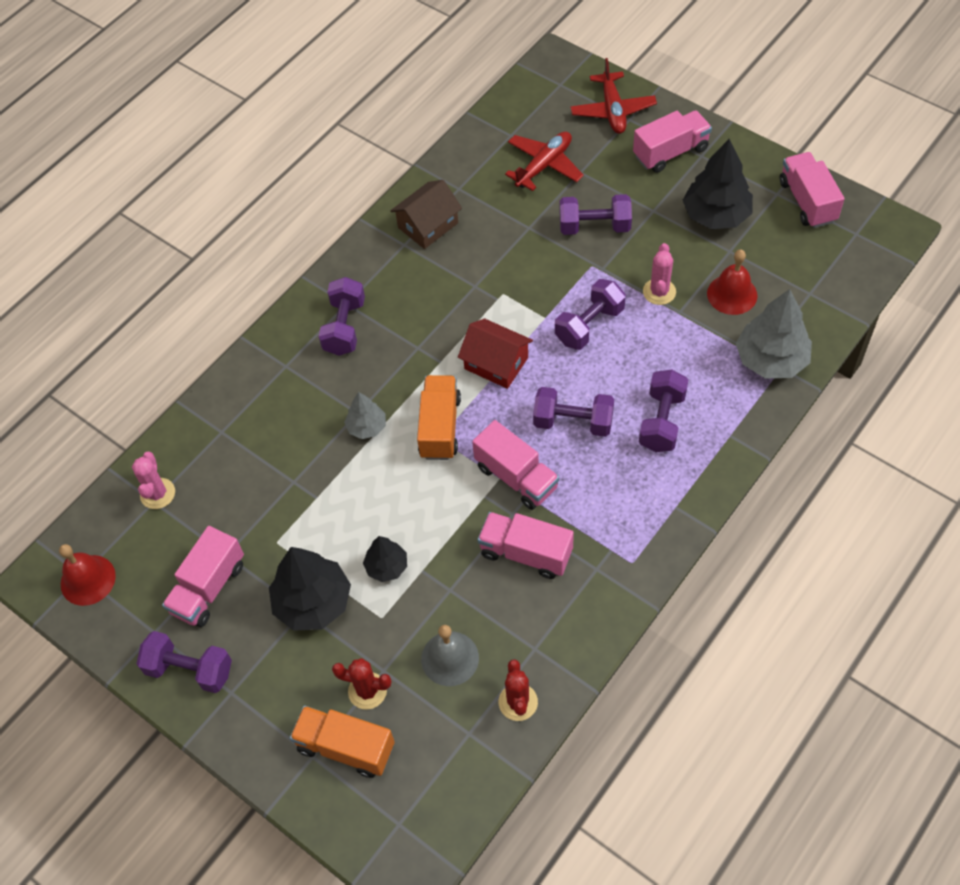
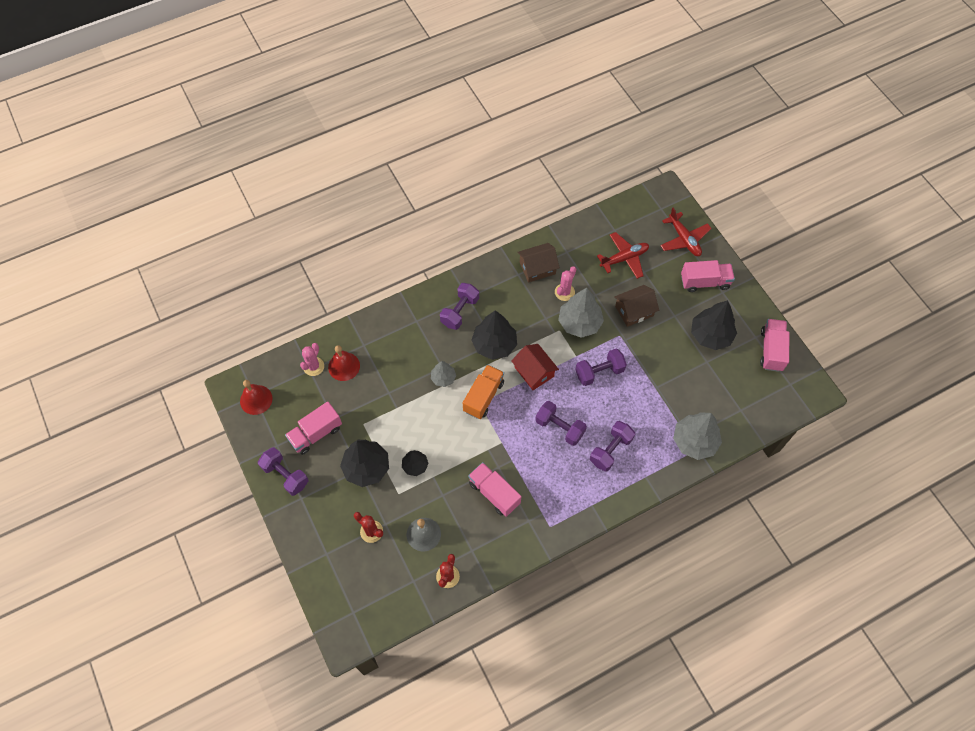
camera: 20 degrees right, 5 degrees up
orange truck [290,706,395,778] -> none
pink truck [472,420,559,510] -> none
purple dumbbell [559,194,632,235] -> brown house [614,285,659,327]
red plane [570,58,657,134] -> red plane turned 45 degrees counterclockwise [660,208,712,256]
pink cactus [643,243,676,305] -> pink cactus moved to [555,266,576,301]
red bell [707,250,758,315] -> red bell moved to [328,345,360,381]
none -> black tree [472,310,517,360]
none -> grey tree [558,288,604,338]

